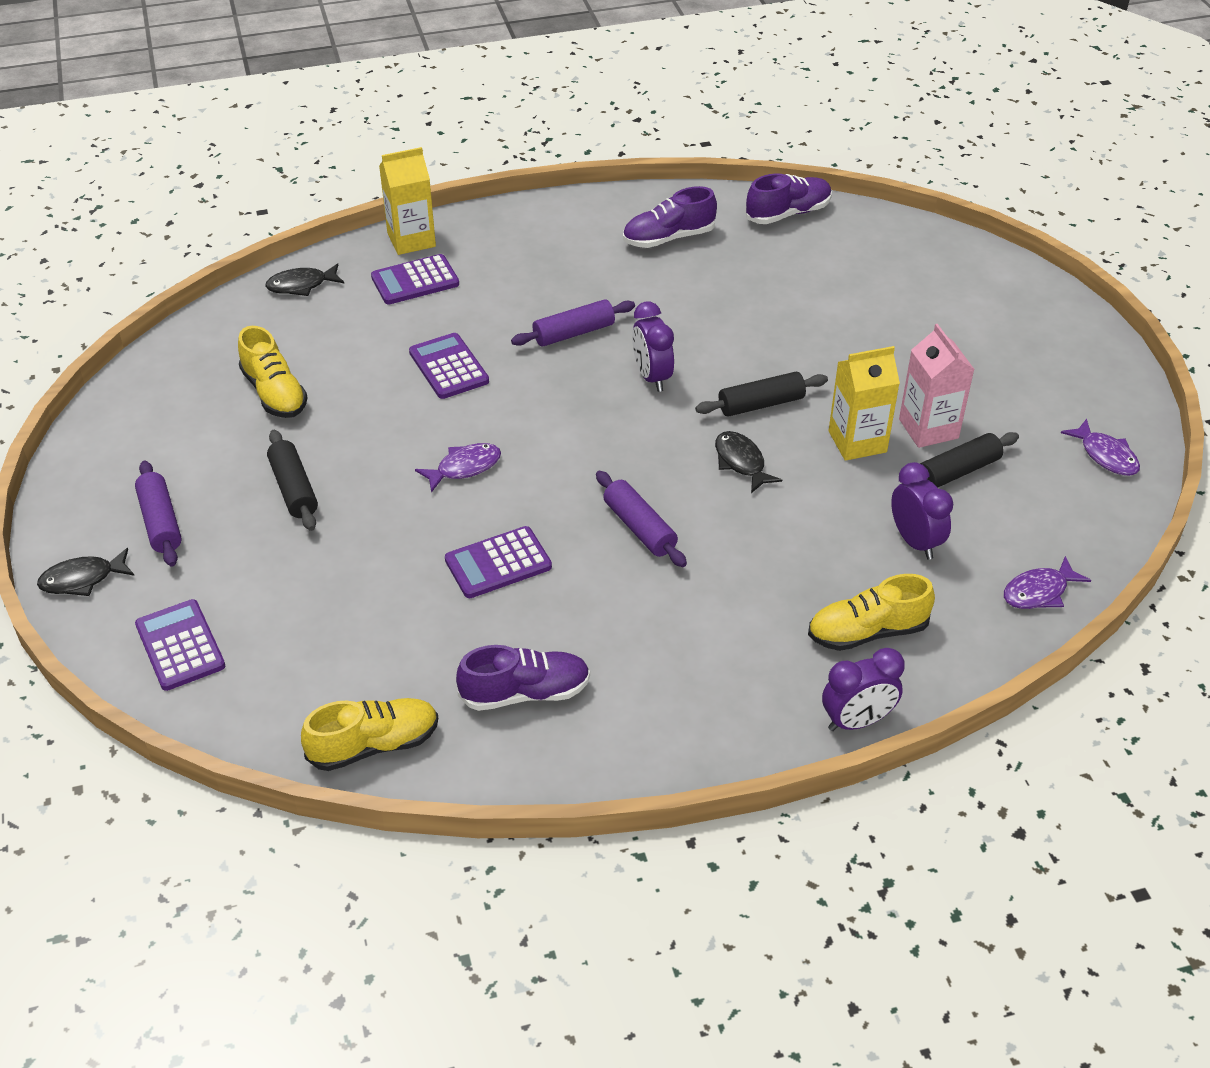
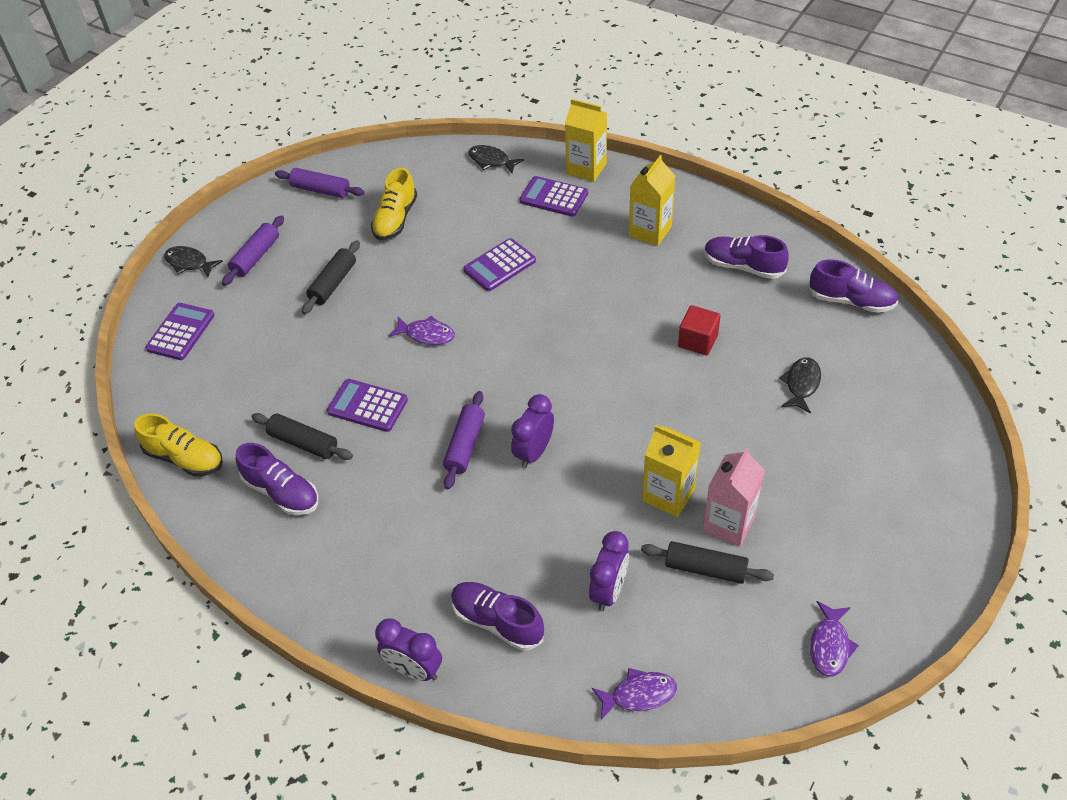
camera: 50 degrees right, 5 degrees up
purple calculator [409,333,489,399] -> purple calculator turned 150 degrees counterclockwise [463,238,536,291]
purple rolling pin [511,299,635,347] -> purple rolling pin moved to [275,168,364,198]
purple clock [632,301,674,392] -> purple clock moved to [511,394,554,468]
black rolling pin [695,372,828,417] -> black rolling pin moved to [251,413,353,460]
black fish [715,431,782,493] -> black fish moved to [779,357,821,414]
yellow shoe [808,574,935,651] -> purple shoe [451,582,544,651]
purple fish [1004,556,1091,609] -> purple fish turned 150 degrees clockwise [591,668,677,720]
none -> yellow carton [629,155,675,246]
none -> red cube [678,305,721,356]

